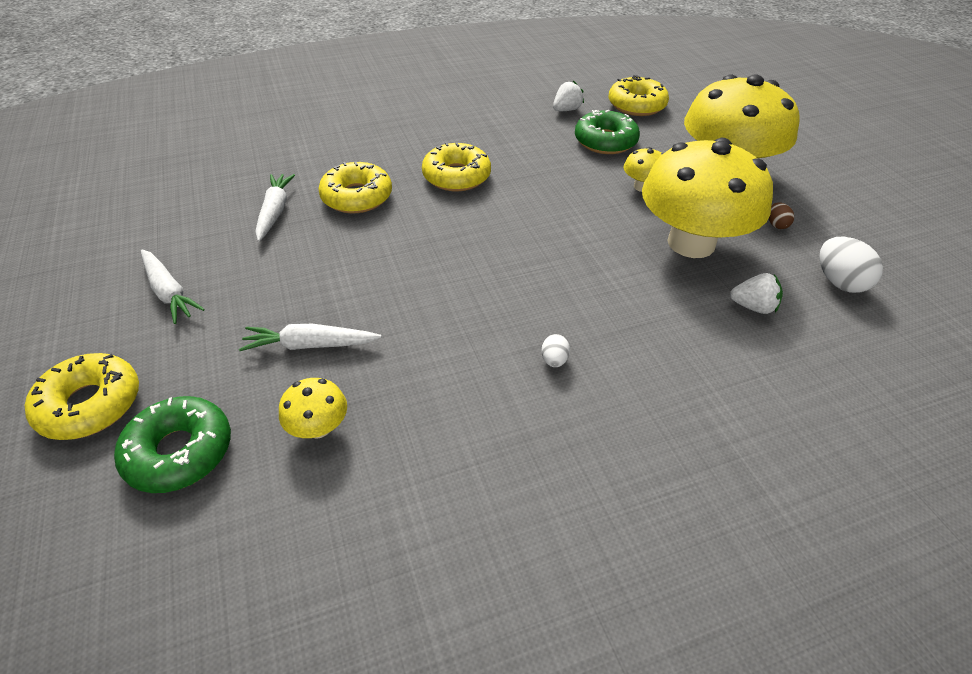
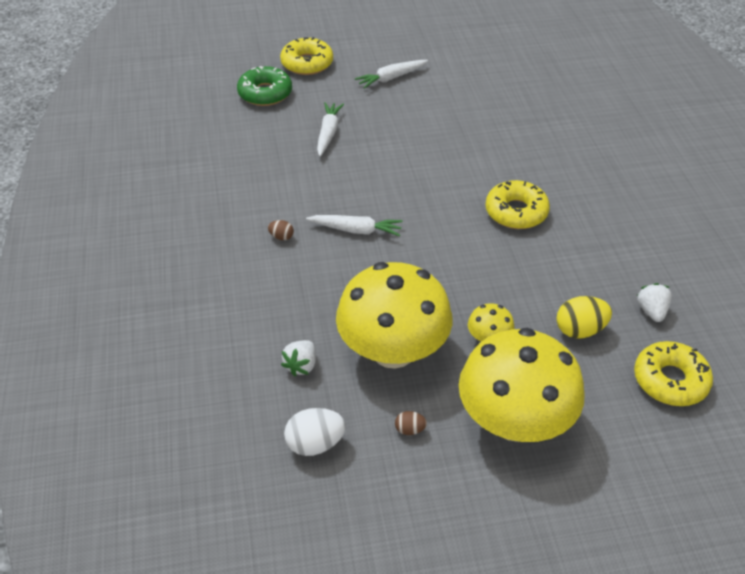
camera: 100 degrees right, 0 degrees up
white carrot [255,174,295,241] -> white carrot moved to [306,215,403,236]
yellow mushroom [279,378,347,439] -> none
yellow donut [318,162,392,213] -> none
white egg [541,334,570,367] -> brown egg [268,220,294,240]
white strawberry [553,80,584,111] -> white strawberry turned 150 degrees counterclockwise [637,283,672,322]
green donut [575,110,640,154] -> yellow egg [557,296,612,339]

